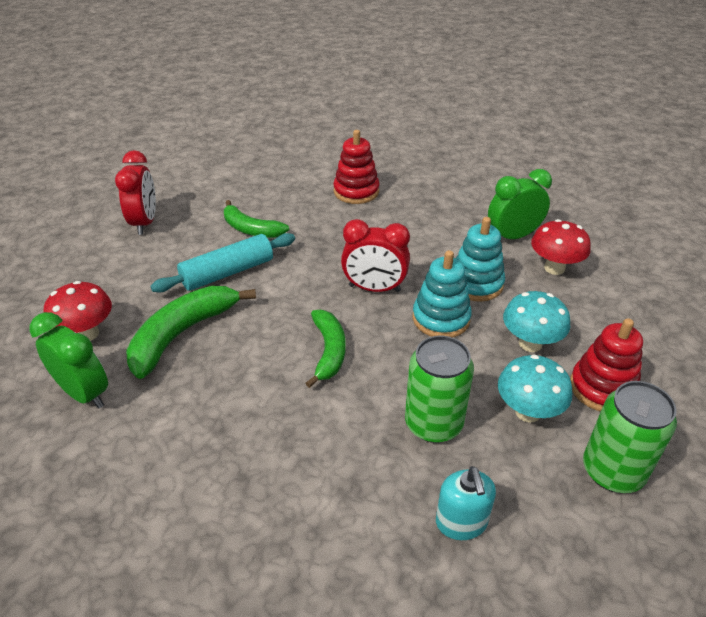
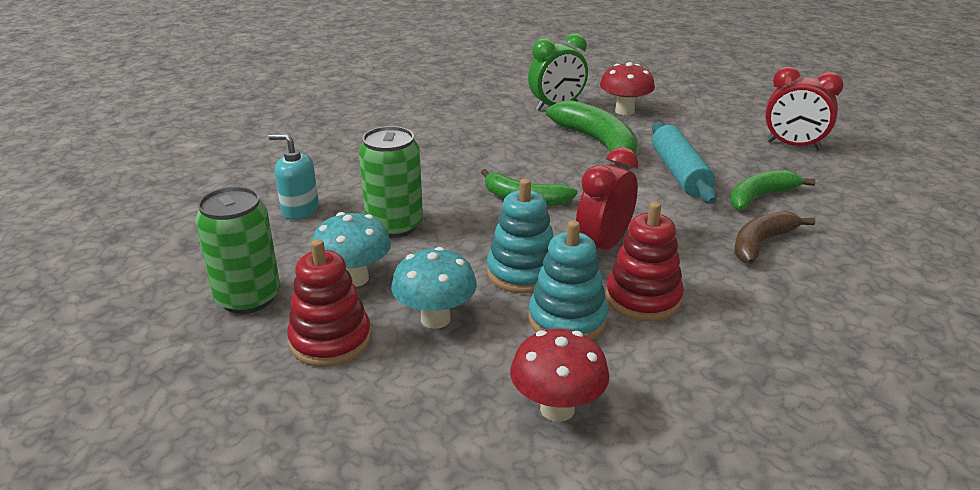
camera: 115 degrees right, 10 degrees down
red stacking toy [333,130,379,204] -> red stacking toy moved to [606,202,684,321]
green clock [488,169,552,239] -> none
none -> brown banana [734,211,815,264]

